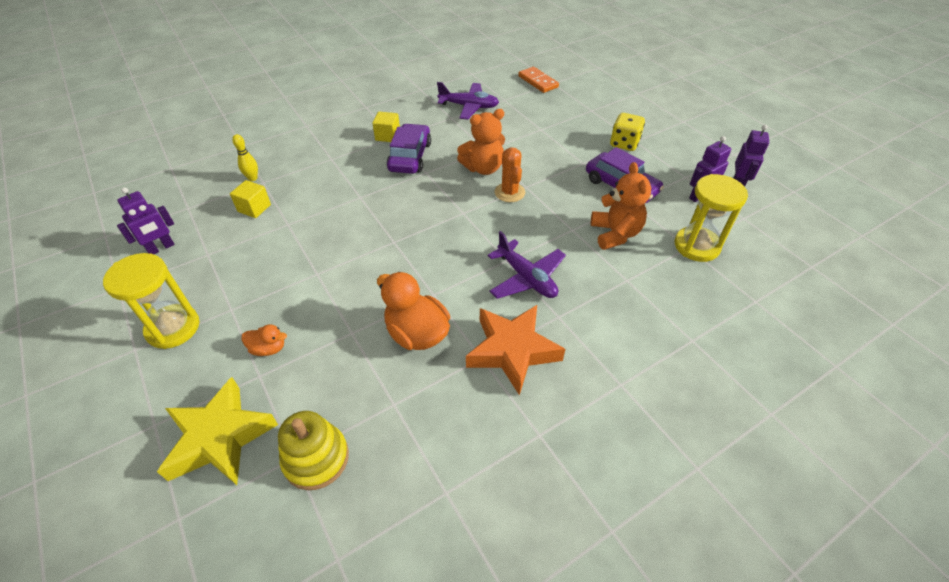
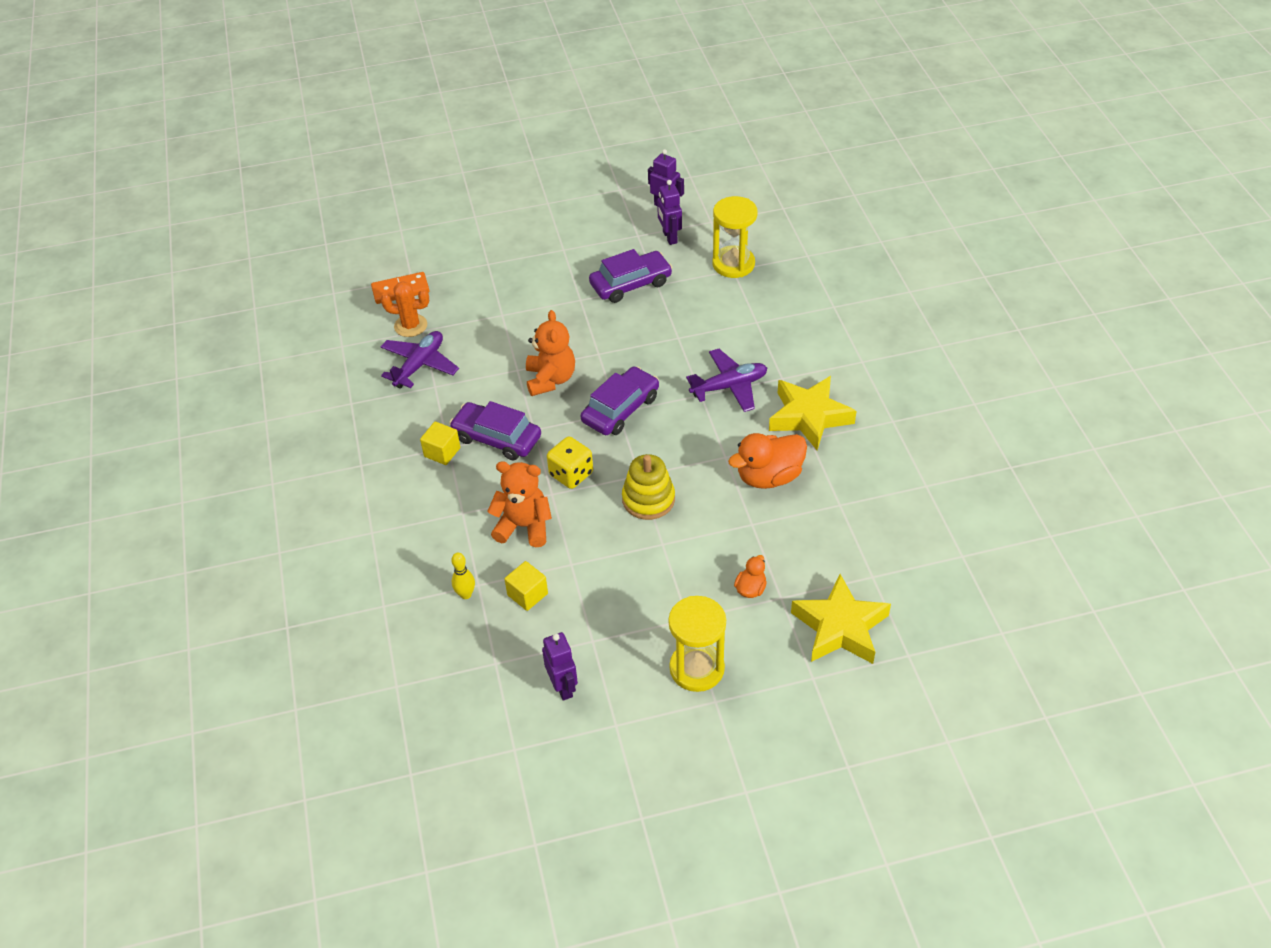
camera: 70 degrees left, 0 degrees up
yellow stacking toy [278,411,349,490] -> yellow stacking toy moved to [622,454,675,520]
orange star [466,305,565,396] -> yellow star [769,376,856,450]
orange cactus [494,147,525,202] -> orange cactus moved to [381,281,429,337]
orange teddy bear [591,162,651,250] -> orange teddy bear moved to [487,461,552,547]
yellow dice [610,113,645,151] -> yellow dice moved to [547,436,593,489]
none -> purple car [581,366,659,435]

